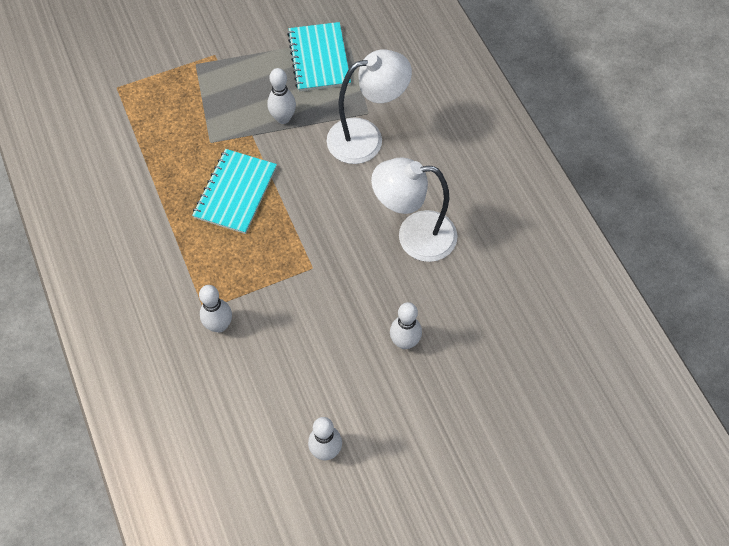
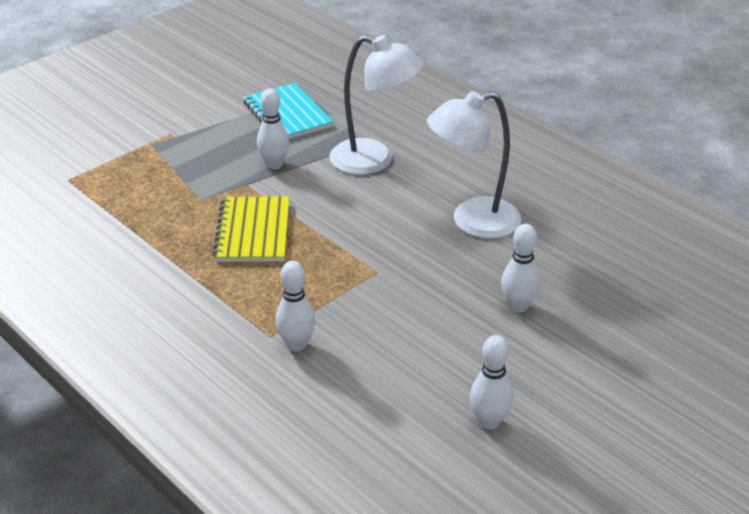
camera: 20 degrees left, 25 degrees down
turquoise notebook [192,149,277,234] -> yellow notebook [212,196,290,262]
white lamp [327,49,412,164] -> white lamp turned 60 degrees clockwise [329,35,423,175]

